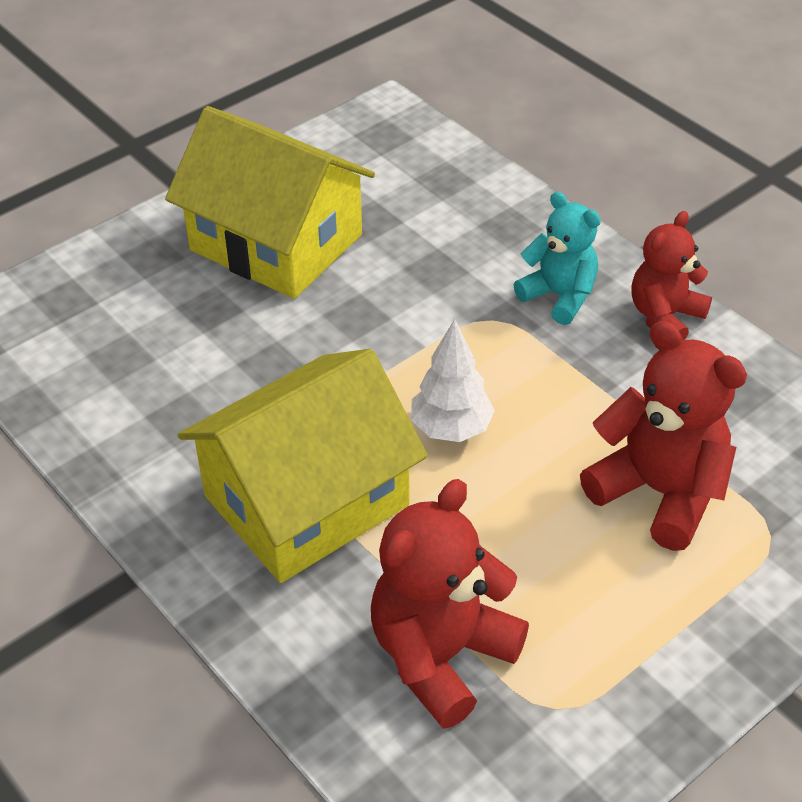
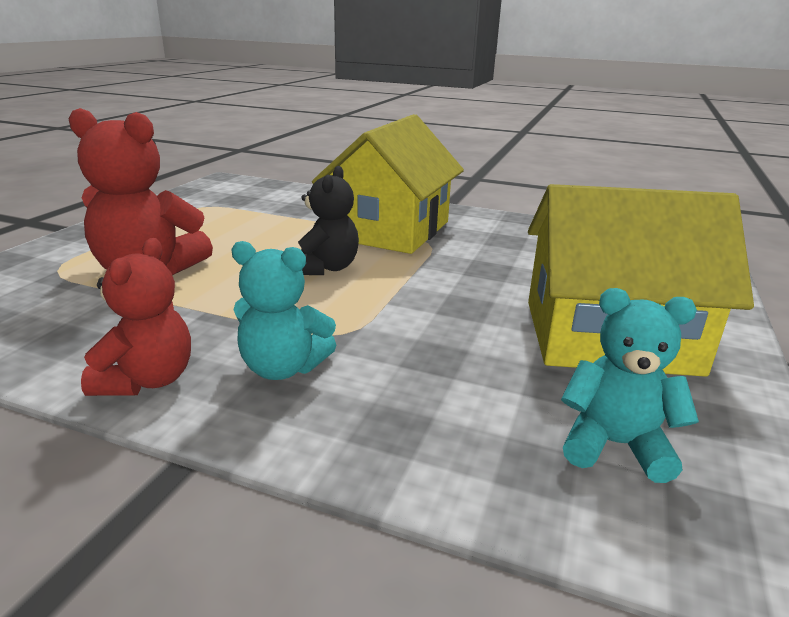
camera: 150 degrees right, 20 degrees down
red teddy bear [371,479,529,729] -> none
white tree [411,319,495,442] -> black teddy bear [298,166,359,275]
none -> turquoise teddy bear [561,288,699,483]

